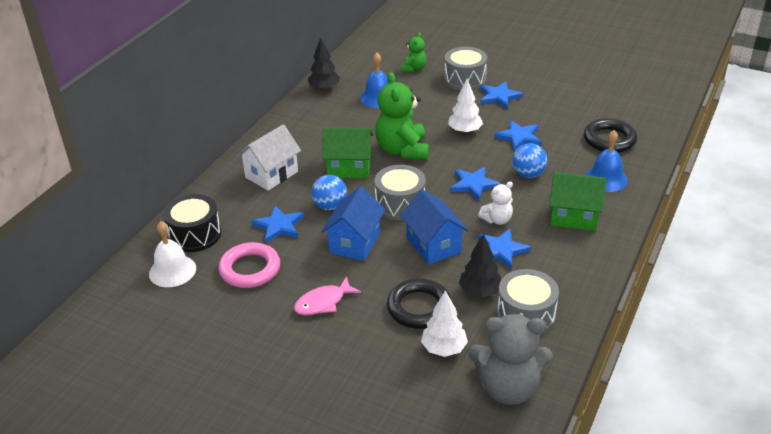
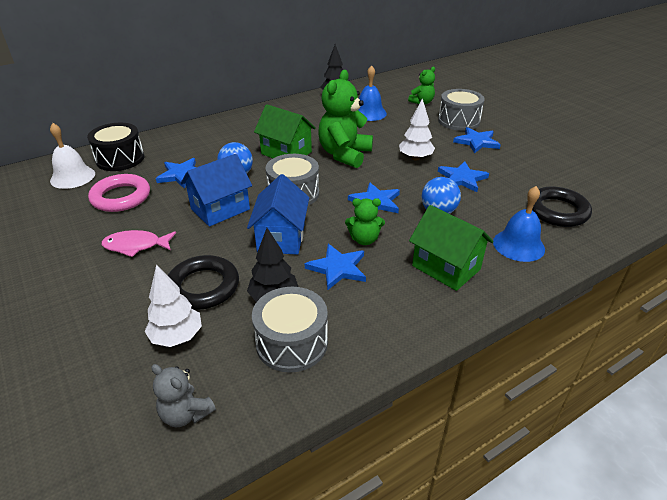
camera: 30 degrees right, 0 degrees up
white house [237,124,301,191] -> none
grey teddy bear [469,314,552,405] -> grey teddy bear [151,364,216,427], size x0.53
white teddy bear [478,182,513,225] -> green teddy bear [345,198,385,245]

